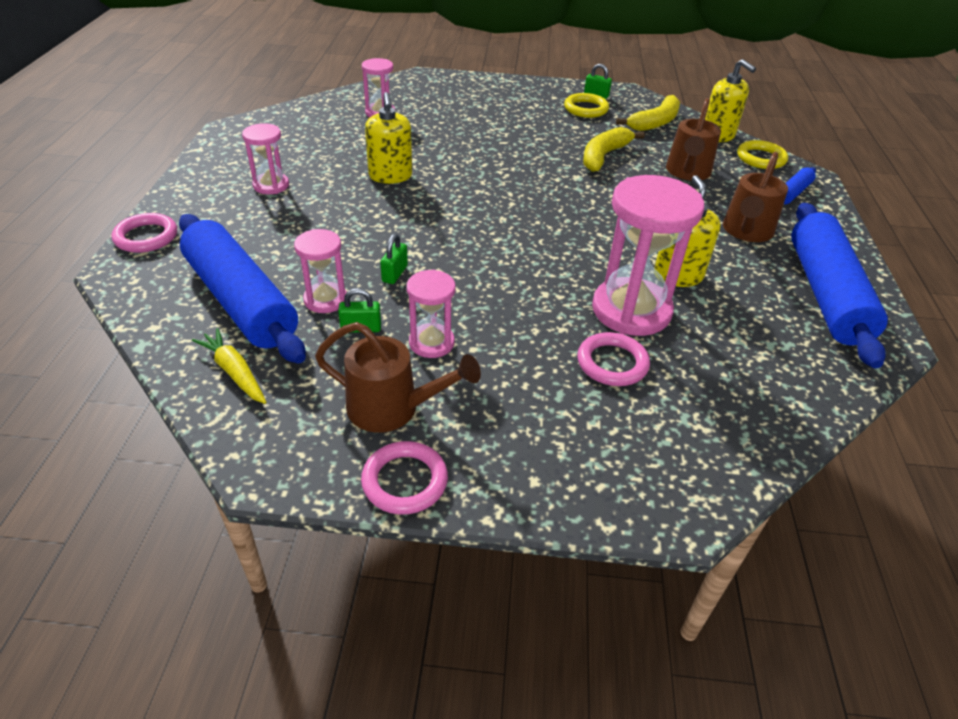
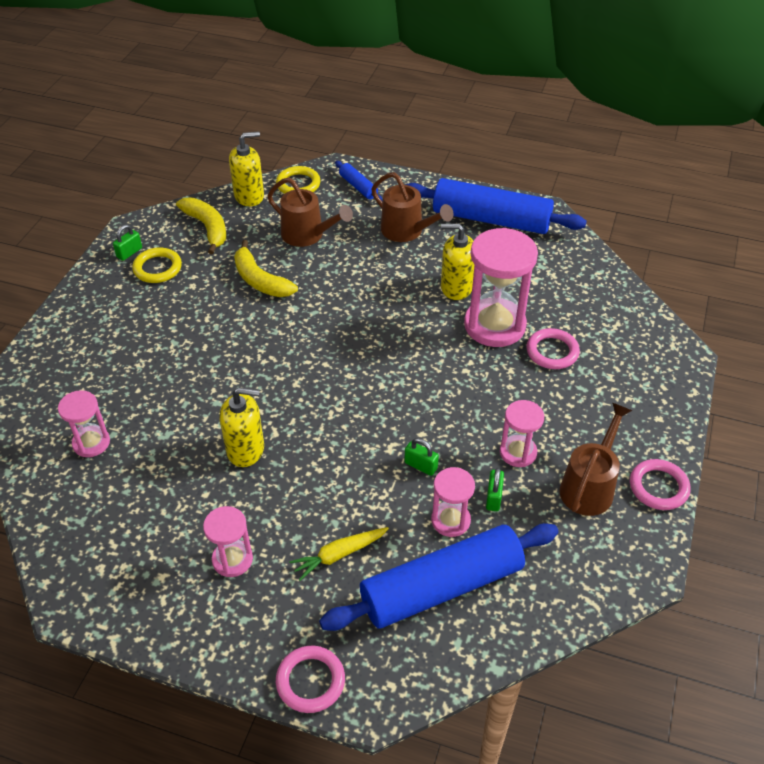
camera: 75 degrees left, 5 degrees up
yellow carrot [192,328,266,404] -> yellow carrot moved to [289,527,389,581]

